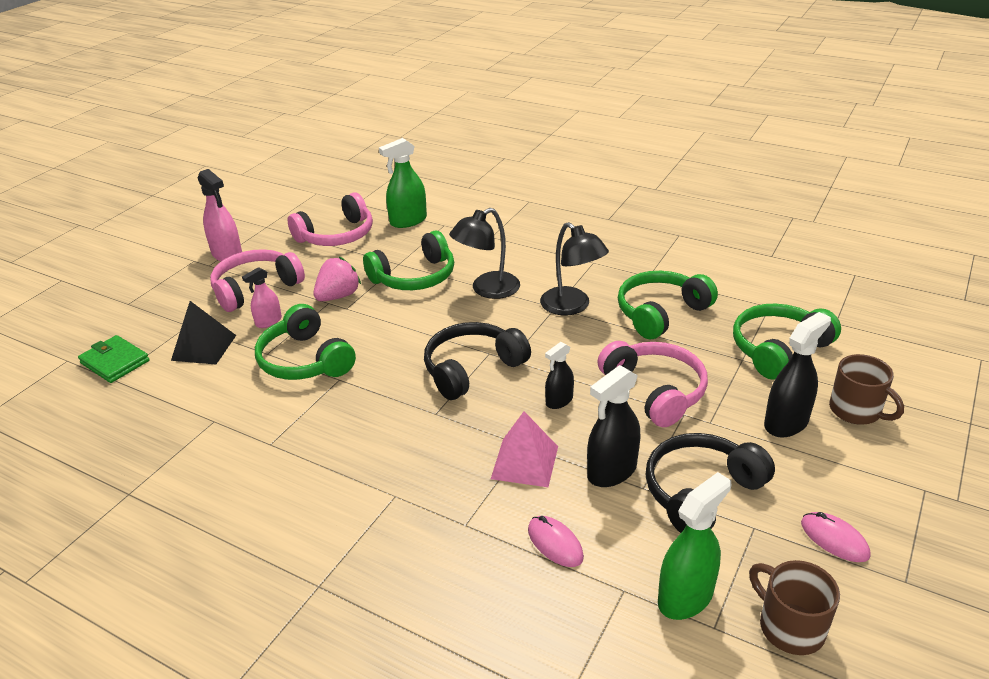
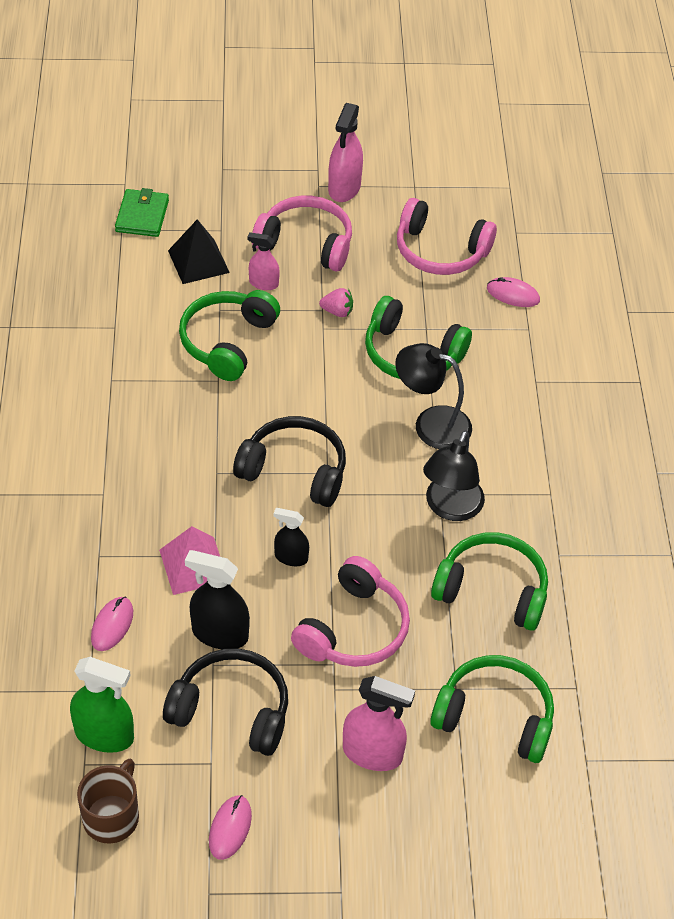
camera: 55 degrees right, 15 degrees up
pink strawberry [313,257,361,301] -> pink strawberry [319,288,353,317], size x0.62
green spray bottle [379,138,427,228] -> pink mouse [487,277,540,307]
black spray bottle [764,312,831,437] -> pink spray bottle [343,676,415,771]
brown mug [829,354,904,425] -> none

